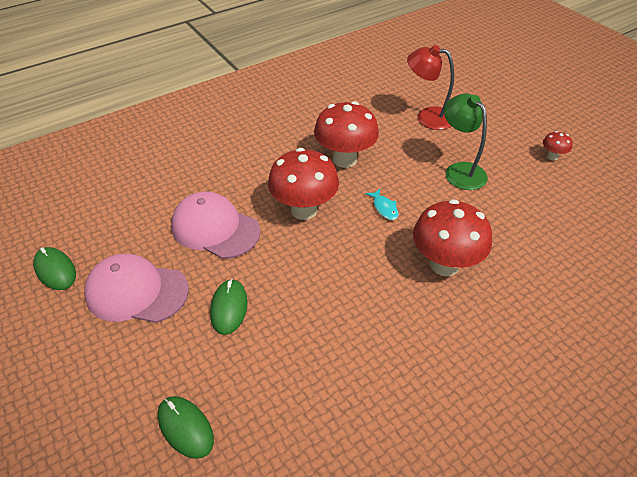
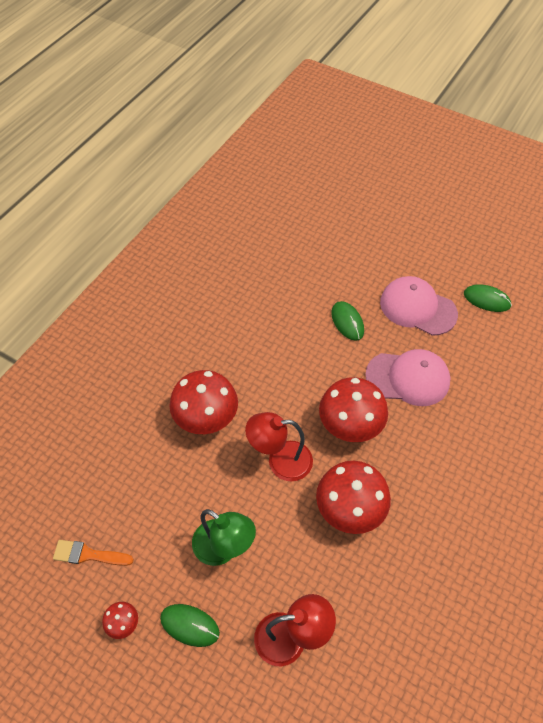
camera: 155 degrees right, 10 degrees up
pink cap [84,254,189,323] -> pink cap turned 135 degrees counterclockwise [380,276,458,336]
green mouse [158,396,214,459] -> green mouse moved to [160,604,220,647]
turquoise fish [365,189,399,220] -> red lamp [245,412,313,481]
none -> orange brush [53,540,134,566]

